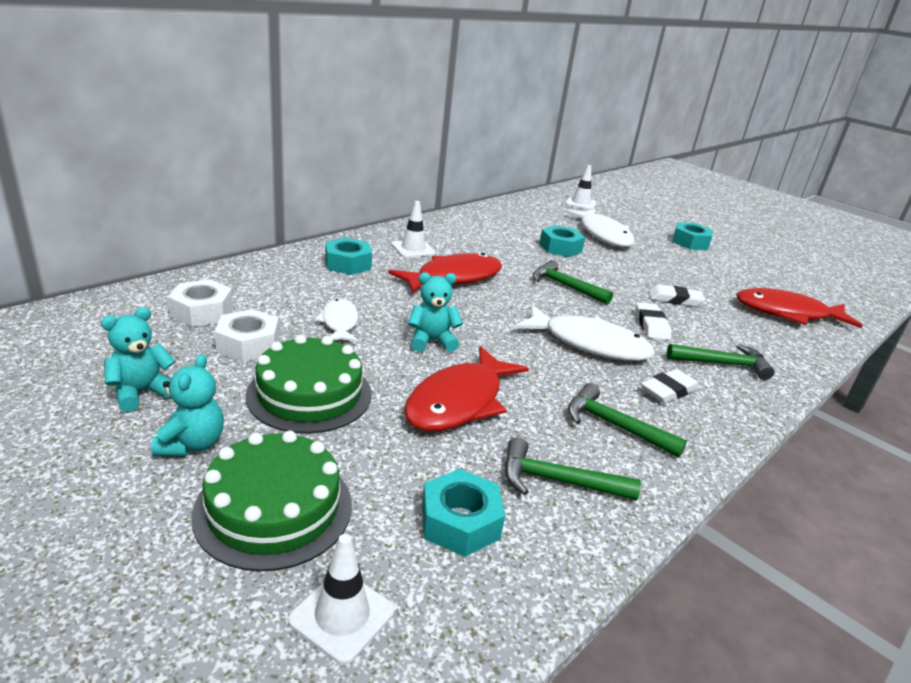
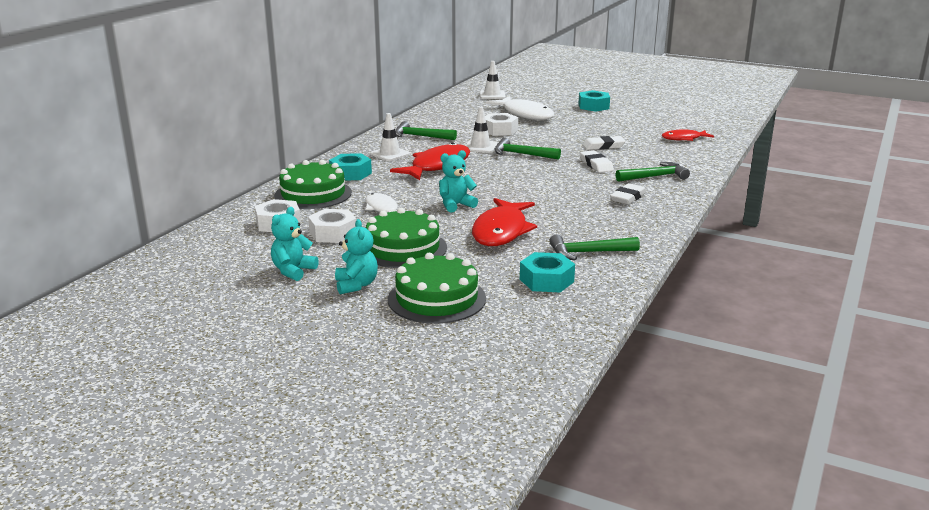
camera: 15 degrees left, 5 degrees down
white traffic cone [288,534,395,665] -> white traffic cone moved to [465,107,498,153]
white fish [514,305,655,361] -> none
turquoise nut [539,225,585,257] -> white nut [485,113,518,136]
green hammer [568,383,687,457] -> green hammer moved to [395,121,457,140]
red fish [736,288,863,328] -> red fish [662,129,714,141], size x0.58
none -> green cake [274,160,352,209]

